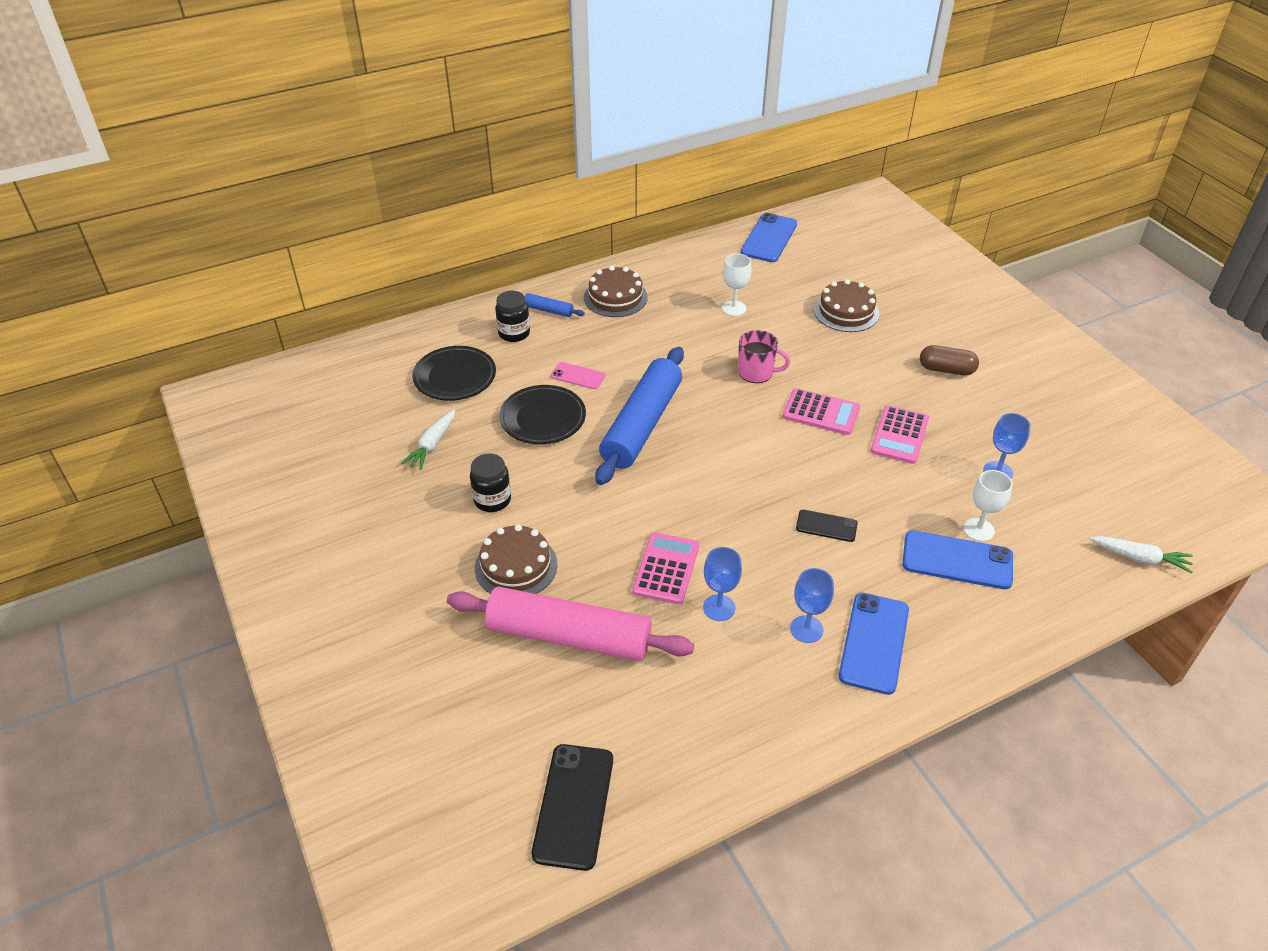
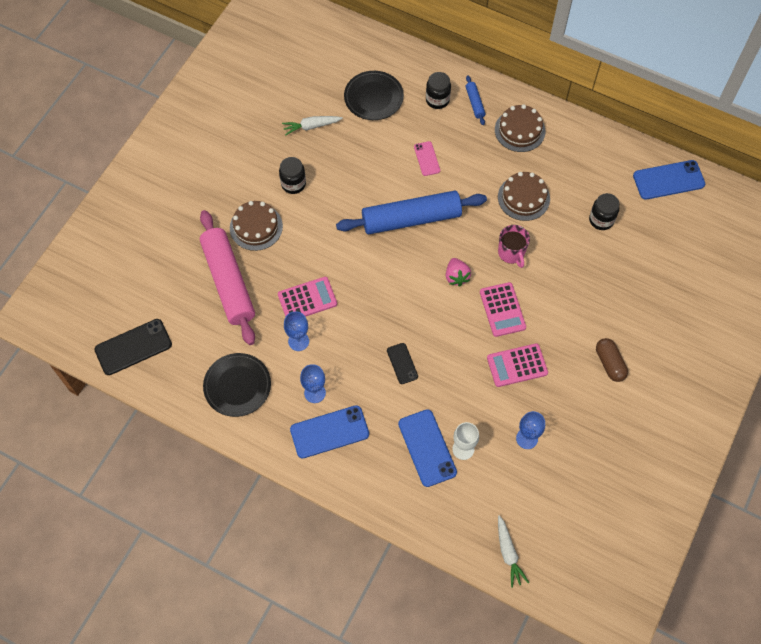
camera: 55 degrees right, 20 degrees up
black plate [499,385,586,444] -> black plate moved to [203,353,271,417]
white goblet [722,254,752,316] -> none
brown cake [814,279,879,332] -> brown cake moved to [498,172,550,221]
none -> pink strawberry [446,258,471,287]
none -> black jar [589,193,619,230]

